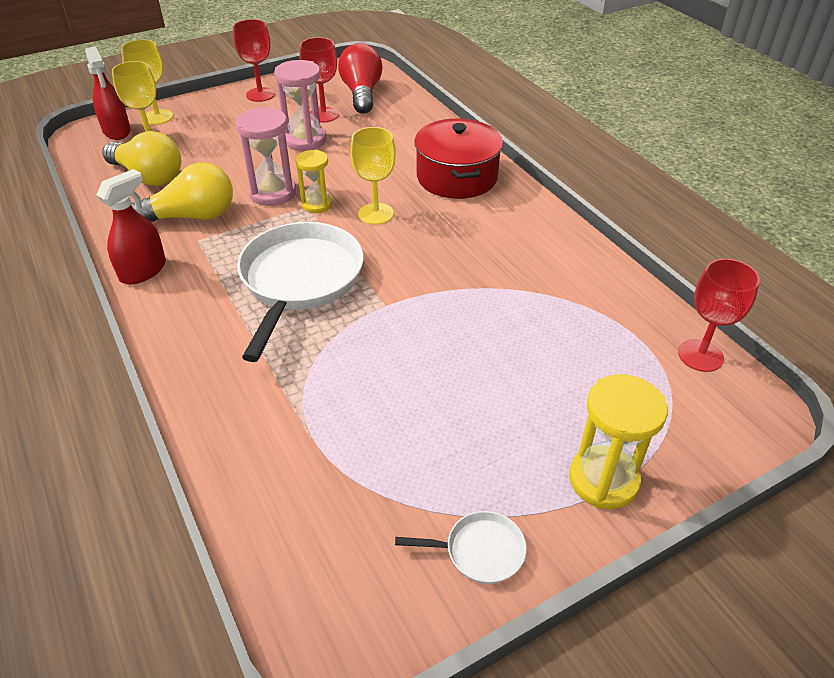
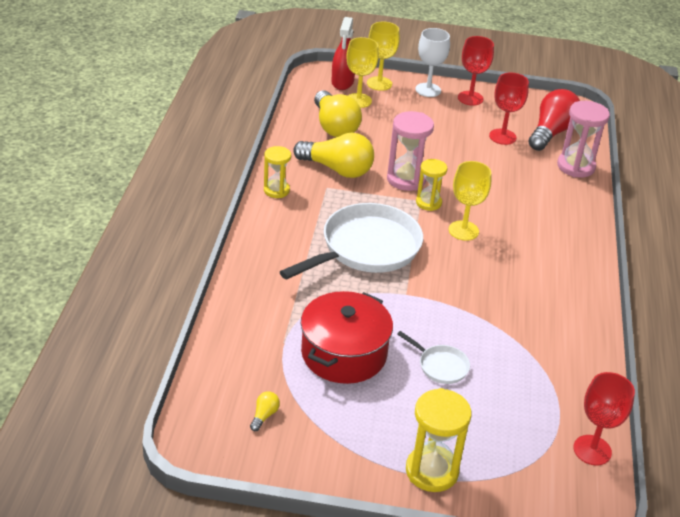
camera: 35 degrees right, 5 degrees down
red spray bottle [96,169,166,284] -> yellow hourglass [264,146,291,198]
pink hourglass [274,60,327,151] -> pink hourglass moved to [557,101,610,177]
white pan [395,511,527,584] -> white pan moved to [397,331,470,384]
red pot [414,118,503,199] -> red pot moved to [301,291,393,384]
none -> yellow light bulb [250,391,280,431]
none -> white goblet [416,28,450,97]

